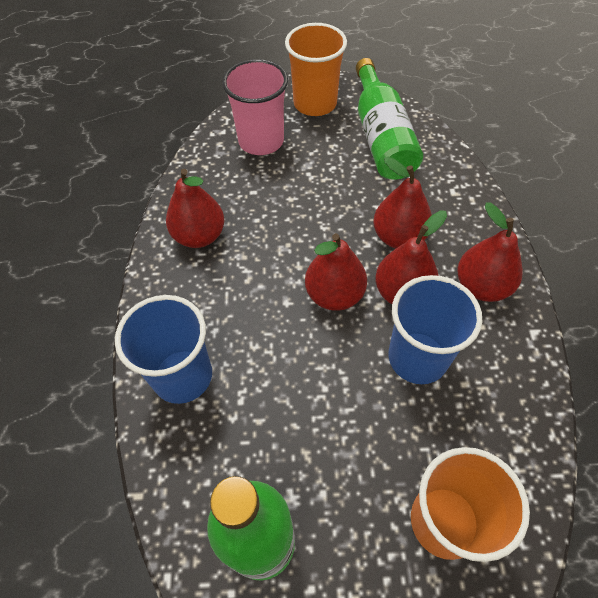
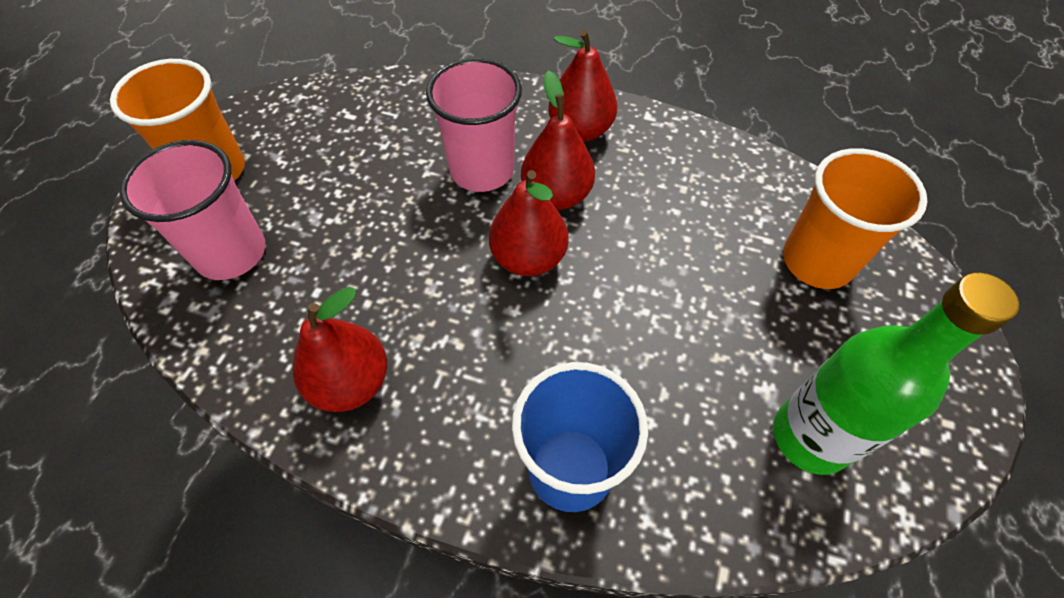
camera: 70 degrees left, 0 degrees up
green bottle [356,58,423,179] -> none
red pear [373,157,432,248] -> pink cup [426,58,522,192]
blue cup [388,275,482,384] -> none

